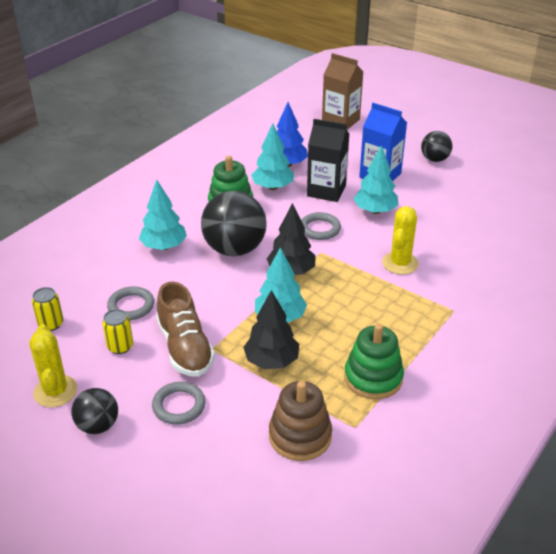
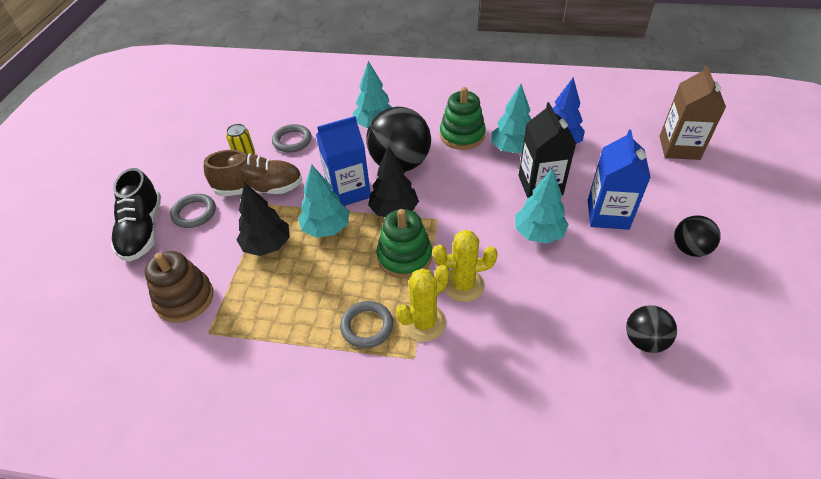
camera: 65 degrees right, 10 degrees up
yellow cactus [29,324,78,407] -> yellow cactus moved to [396,265,450,342]
yellow can [32,287,64,331] -> none
black ball [71,388,118,434] -> black ball moved to [626,305,677,353]
brown shoe [156,282,215,377] -> brown shoe turned 135 degrees counterclockwise [204,150,302,196]
grey ring [301,212,341,240] -> grey ring moved to [340,301,393,348]
green stacking toy [344,324,404,400] -> green stacking toy moved to [376,209,432,279]
none -> black shoe [111,168,161,262]
none -> blue carton [316,116,371,206]

